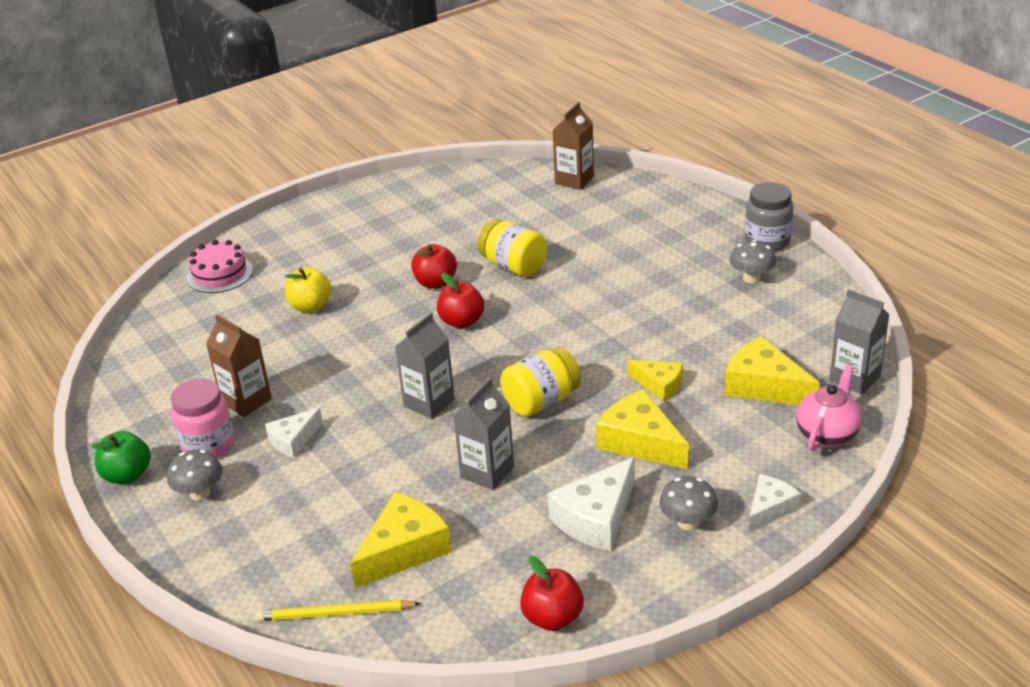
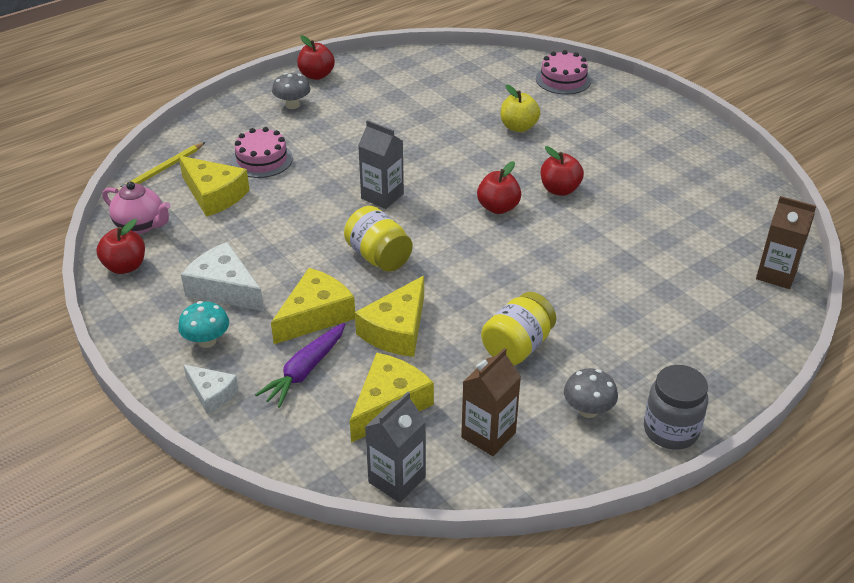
camera: 85 degrees right, 5 degrees up
green apple [91,431,151,484] -> red apple [297,35,335,80]
pink jar [171,379,235,458] -> none
brown carton [206,315,272,417] -> brown carton moved to [461,348,521,456]
yellow pencil [256,600,421,621] -> yellow pencil turned 135 degrees counterclockwise [117,142,205,192]
white cheese [265,408,323,458] -> none
grey carton [453,378,514,490] -> none
yellow jar [478,219,547,277] -> yellow jar moved to [481,292,556,365]
yellow cheese [628,360,683,401] -> yellow cheese [355,276,424,357], size x1.63
grey mushroom [659,476,718,530] -> turquoise mushroom [178,301,229,348]
pink teapot [796,365,862,451] -> pink teapot moved to [102,182,171,234]
none -> pink cake [231,127,293,178]
none -> purple carrot [255,323,345,408]

